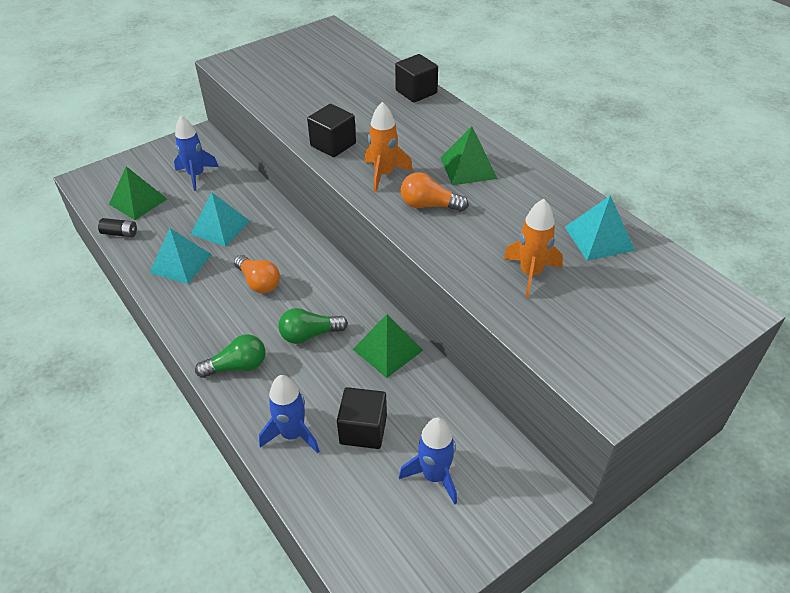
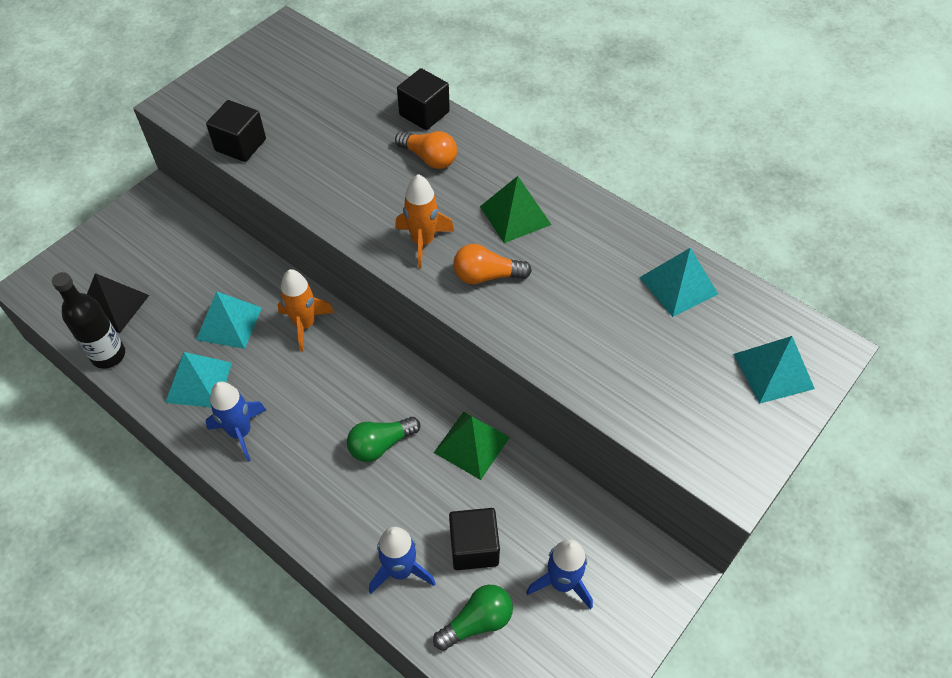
camera: 15 degrees left, 10 degrees up
black battery [98,218,137,237] -> black bottle [52,272,125,369]
green pyramid [109,166,167,220] -> black pyramid [87,273,149,333]
blue rocket [174,116,219,191] -> blue rocket moved to [205,382,266,462]
green light bulb [195,334,265,378] -> green light bulb moved to [433,585,513,651]
orange light bulb [234,255,280,293] -> orange light bulb moved to [395,131,457,169]
black cube [307,104,356,157] -> black cube moved to [206,100,266,162]
orange rocket [503,199,563,298] -> orange rocket moved to [277,269,334,351]
none -> turquoise pyramid [733,336,815,404]

